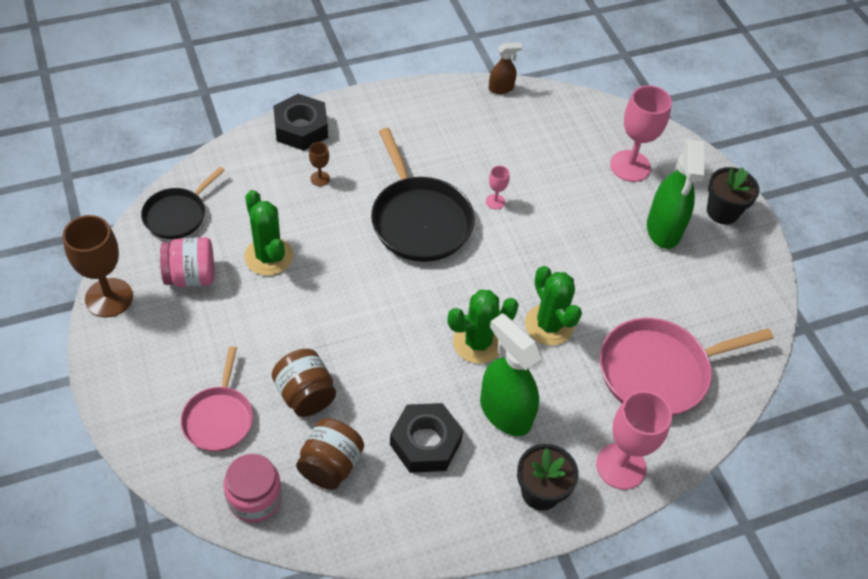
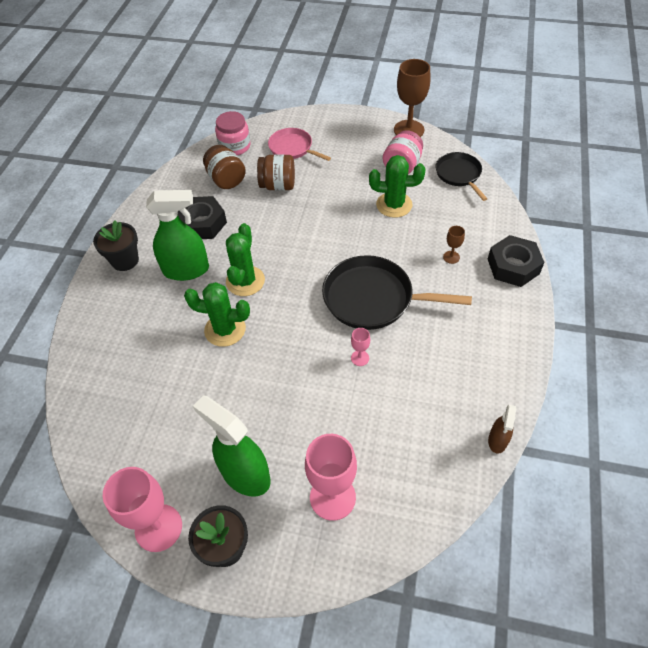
camera: 130 degrees right, 0 degrees up
pink goblet [596,391,672,490] -> pink goblet moved to [103,467,182,552]
pink pan [600,318,774,416] -> none

